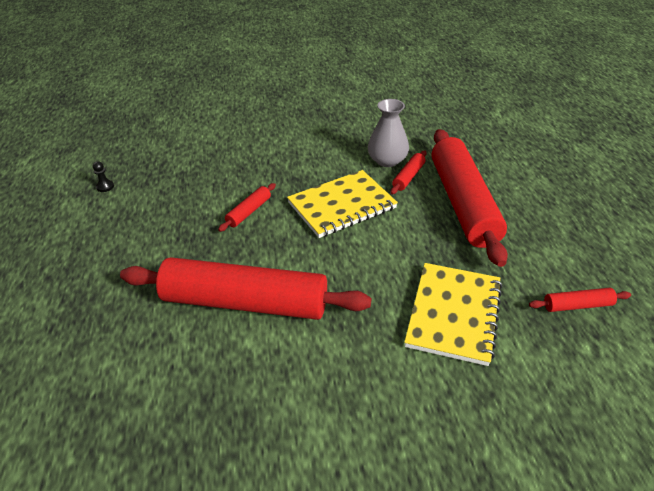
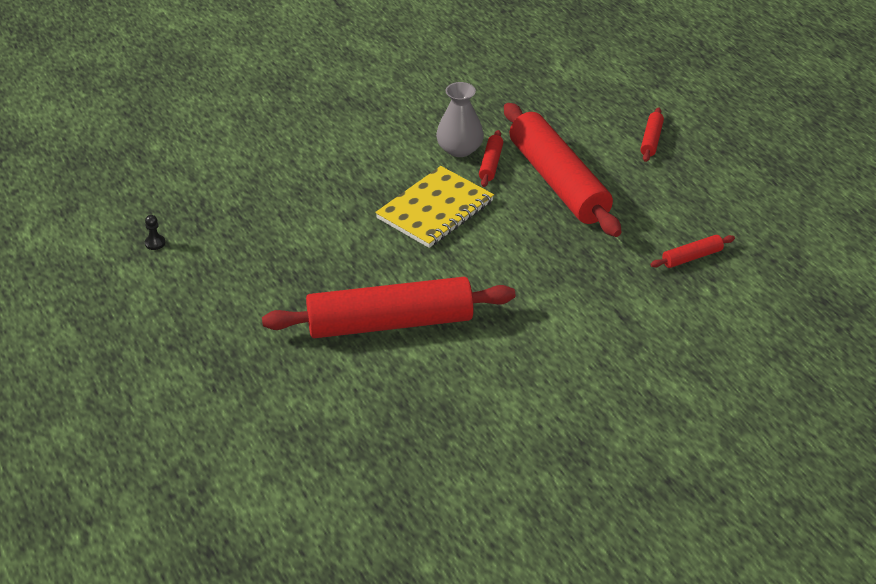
camera: 20 degrees left, 0 degrees up
red rolling pin [218,183,276,232] -> red rolling pin moved to [640,108,664,162]
yellow notebook [404,263,502,366] -> none

